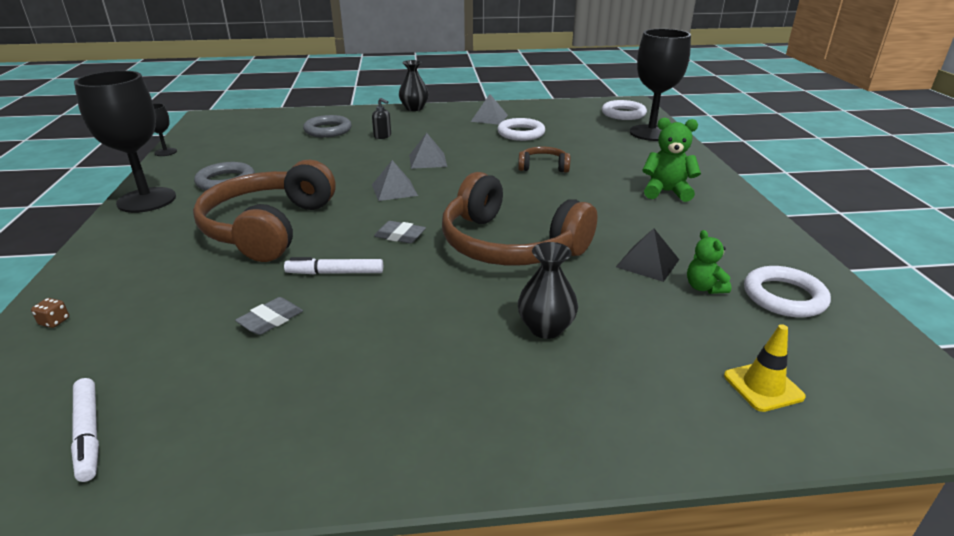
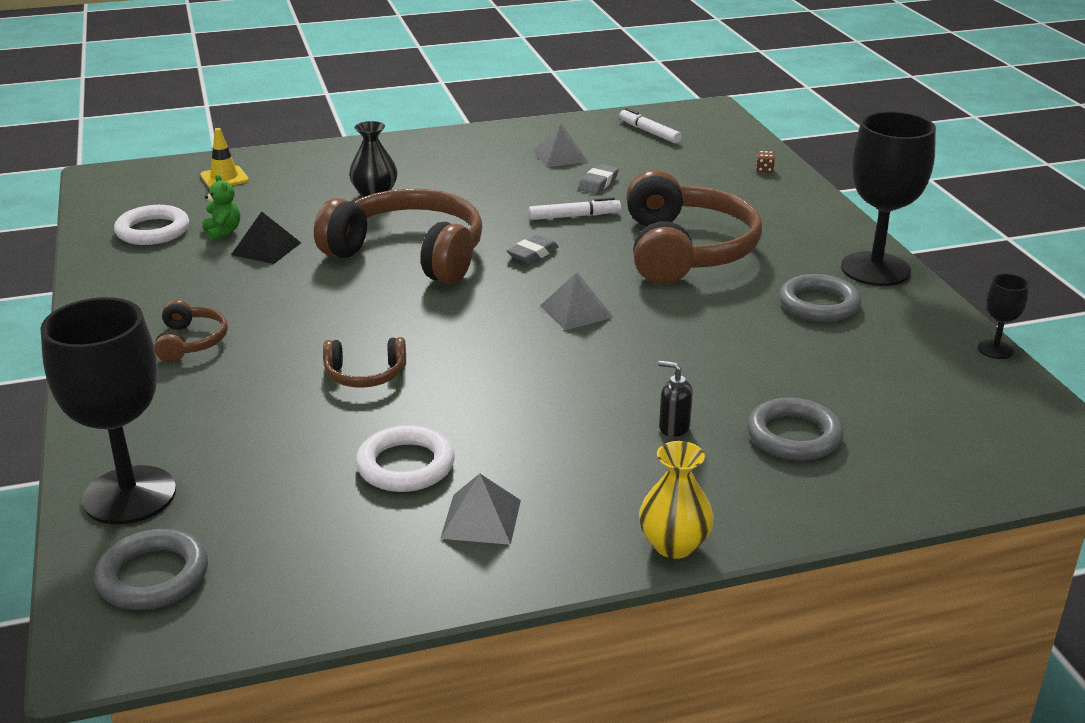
camera: 170 degrees right, 0 degrees up
grey eraser [374,221,426,243] -> grey eraser turned 60 degrees counterclockwise [507,235,559,263]
black vase [399,60,429,111] -> yellow vase [639,441,714,559]
grey pyramid [409,133,447,169] -> grey pyramid moved to [534,123,588,167]
white ring [602,100,647,120] -> grey ring [94,529,208,610]
green teddy bear [642,118,701,202] -> brown headphones [154,300,228,362]

